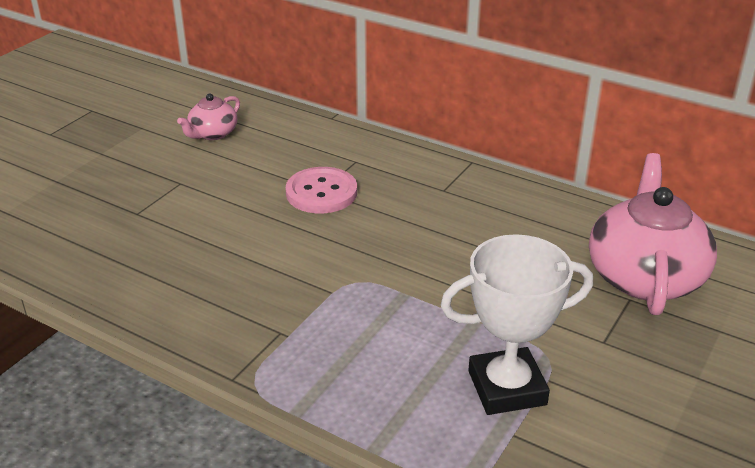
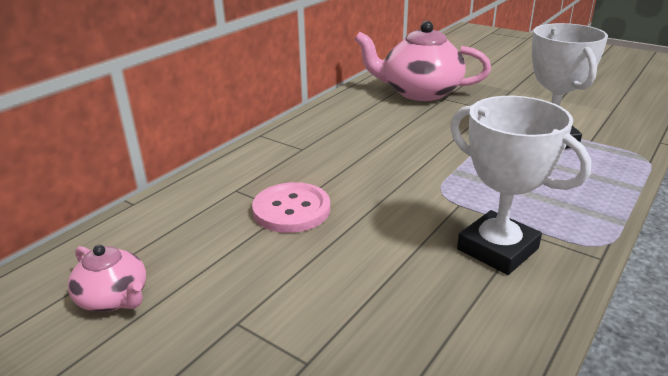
camera: 85 degrees left, 5 degrees down
none -> white trophy [450,96,591,275]

